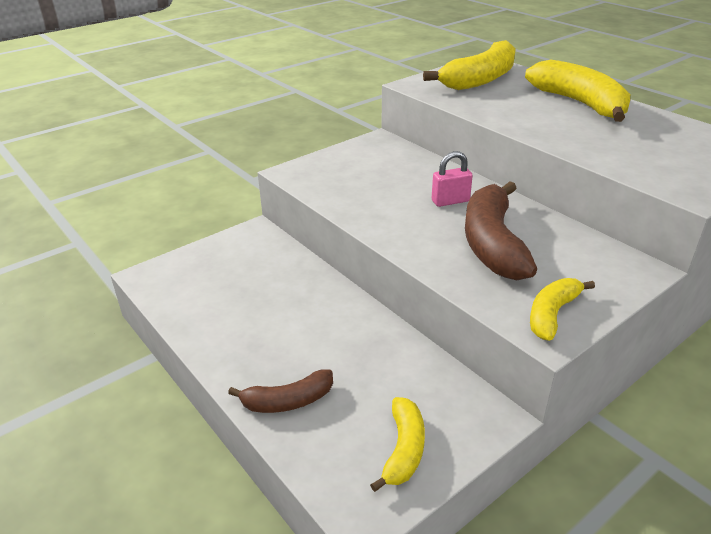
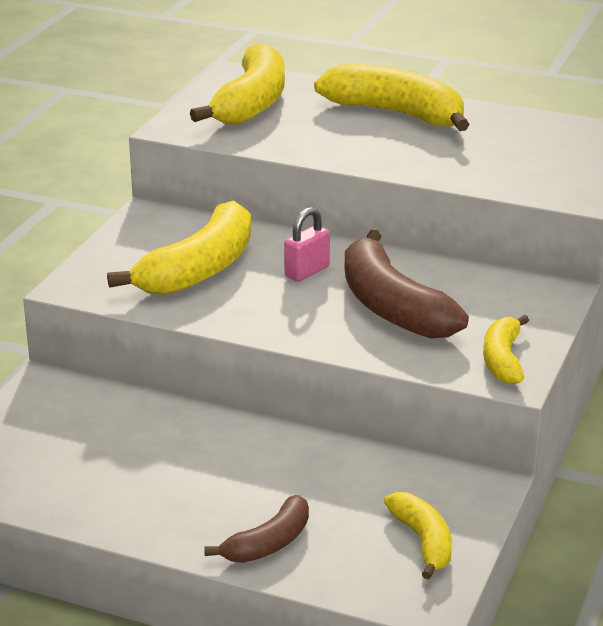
camera: 30 degrees left, 5 degrees down
none -> yellow banana [107,201,251,295]

